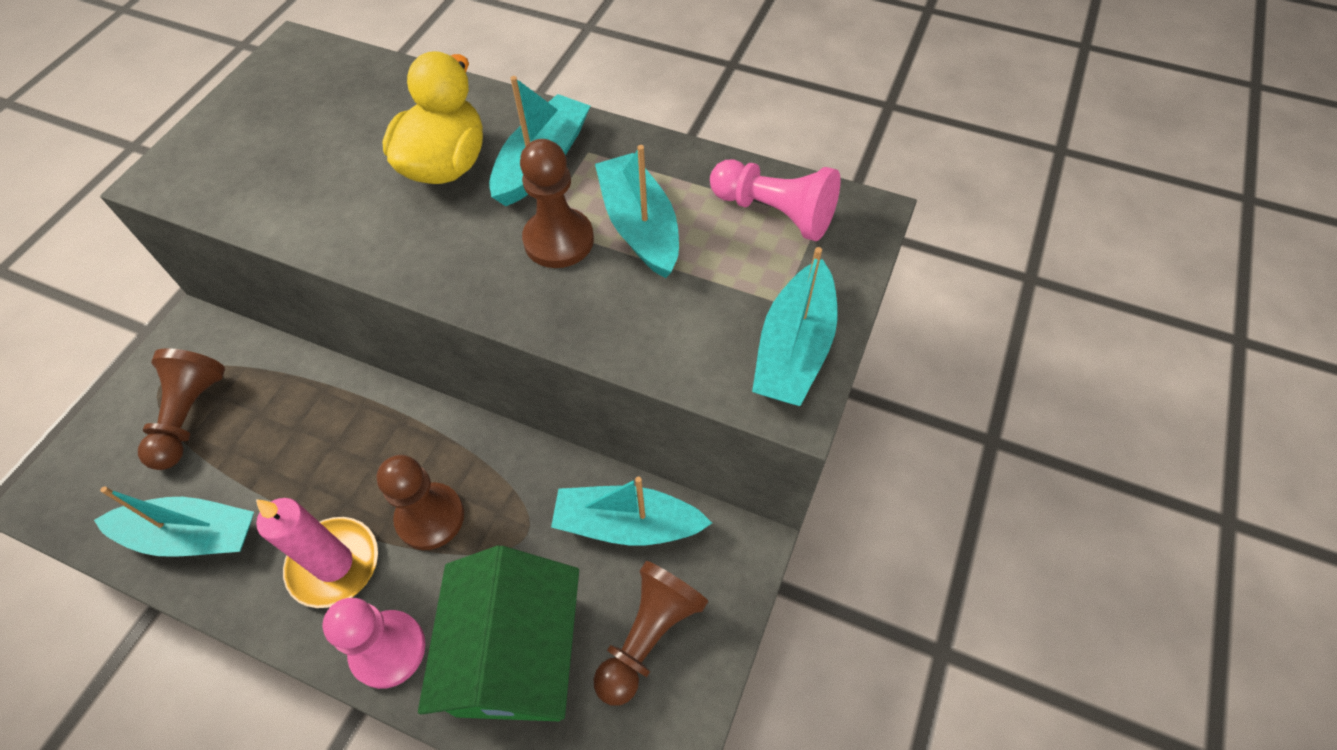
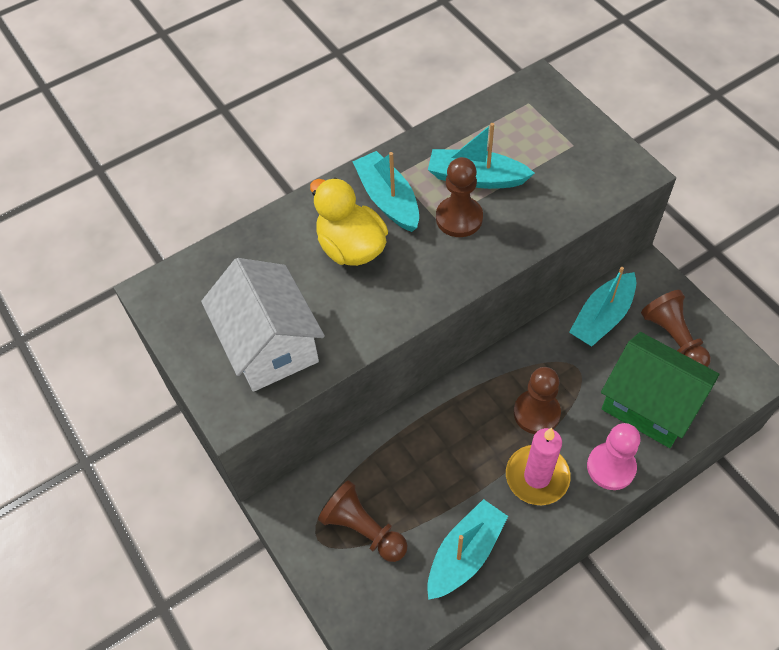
camera: 55 degrees left, 0 degrees up
pink pawn [710,159,841,241] -> none
turquoise boat [752,247,838,406] -> none
none -> white house [201,258,325,392]

